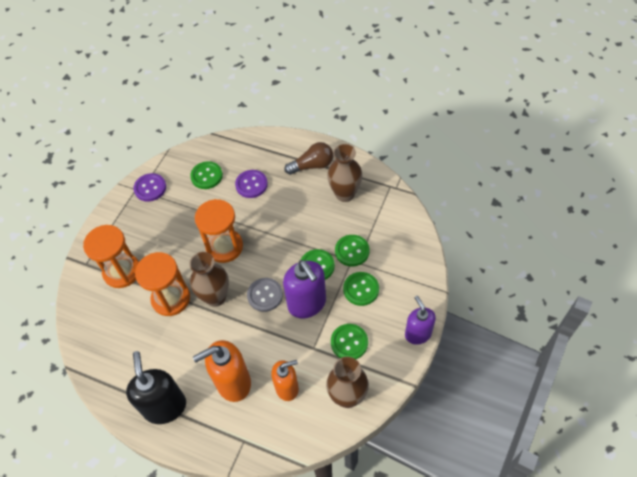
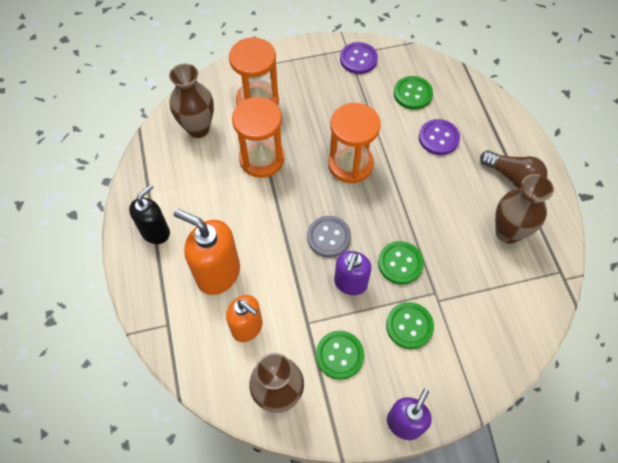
camera: 50 degrees right, 5 degrees up
black soap dispenser [126,351,186,424] -> black soap dispenser [129,184,170,244], size x0.66
brown vase [189,252,229,307] -> brown vase moved to [169,63,214,138]
purple soap dispenser [283,260,326,319] -> purple soap dispenser [334,251,372,295], size x0.66
green button [335,235,370,266] -> none

